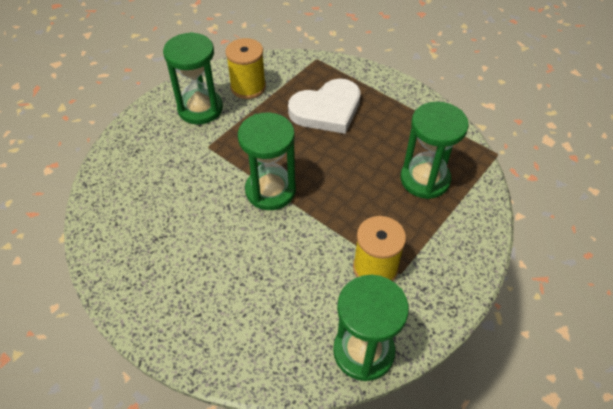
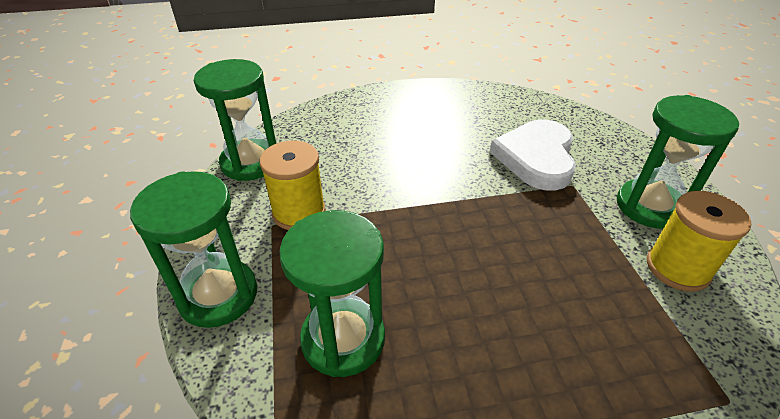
camera: 130 degrees right, 10 degrees down
green hourglass [238,112,296,210] -> green hourglass moved to [130,171,257,328]
white heart [288,79,361,134] -> white heart moved to [490,120,576,191]

